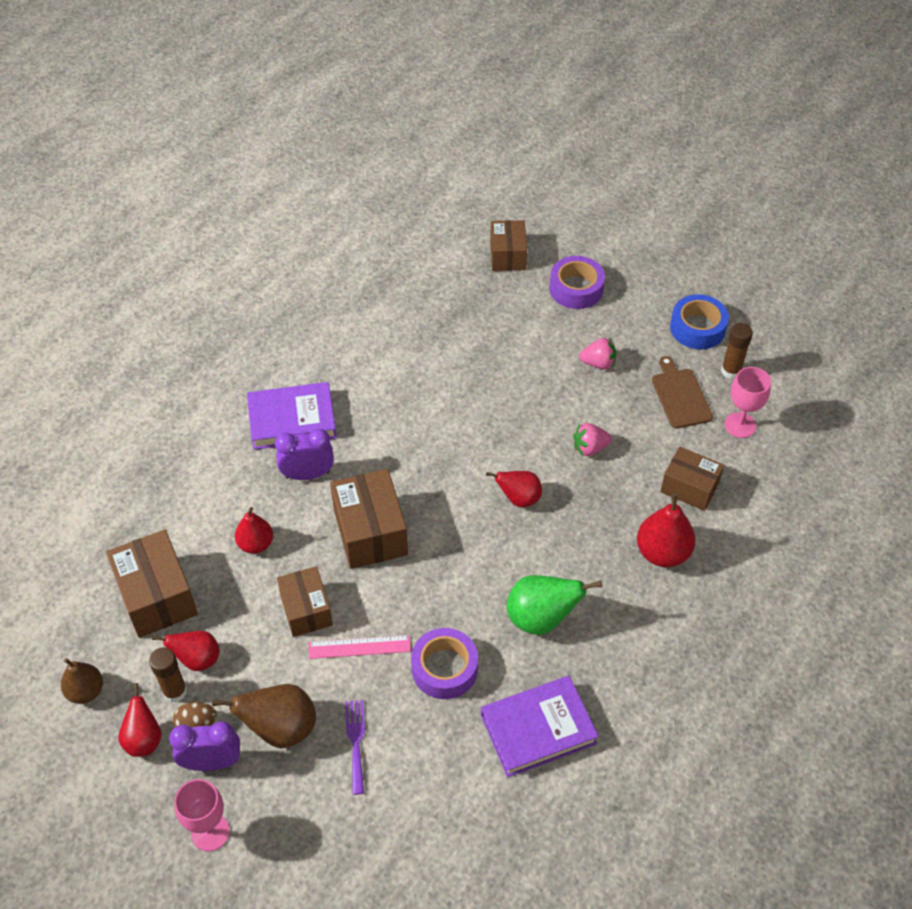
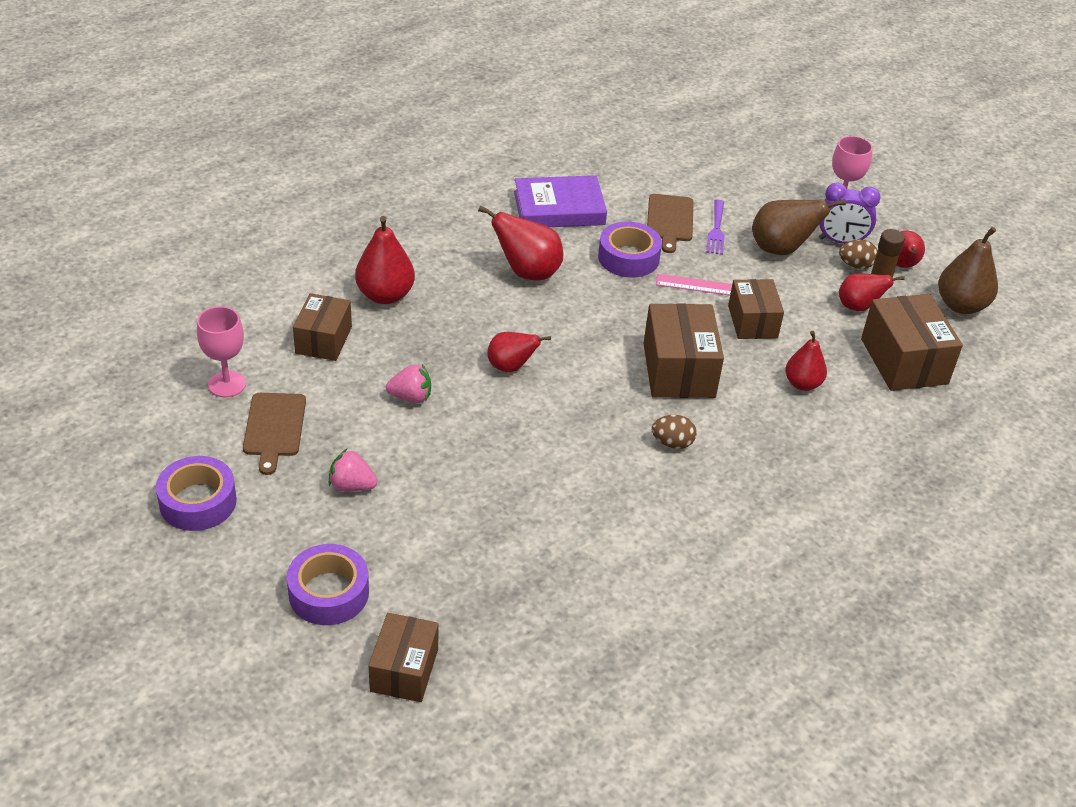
camera: 170 degrees left, 10 degrees down
brown pear [61,658,103,704] -> brown pear [938,227,998,314], size x1.51
purple book [247,382,337,450] -> none
purple clock [275,429,334,480] -> none
green pear [507,575,602,635] -> red pear [478,205,563,280]
brown box [660,447,724,511] -> brown box turned 60 degrees clockwise [293,293,352,361]
blue tape [670,294,729,349] -> purple tape [156,456,237,531]
brown glue stick [721,323,753,379] -> none
none -> brown cutting board [647,194,694,253]
none -> brown egg [652,415,697,449]

